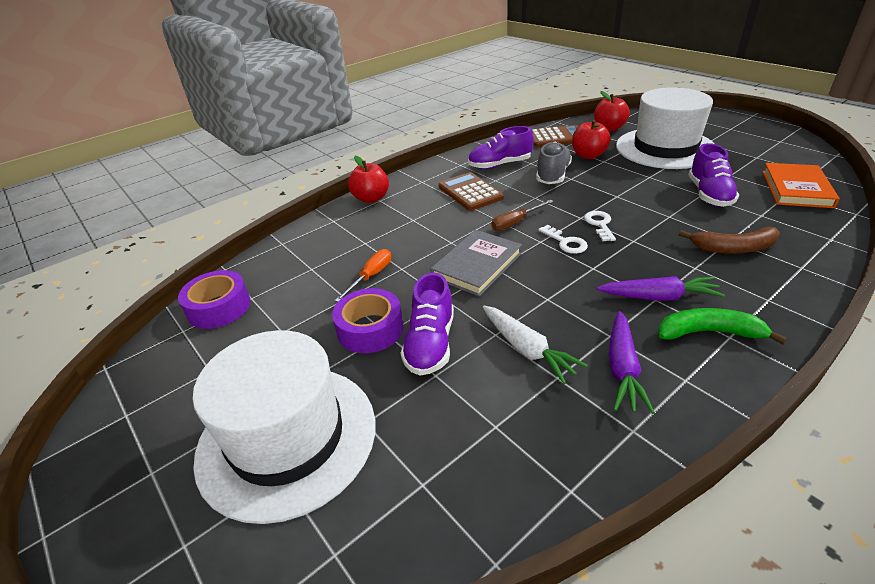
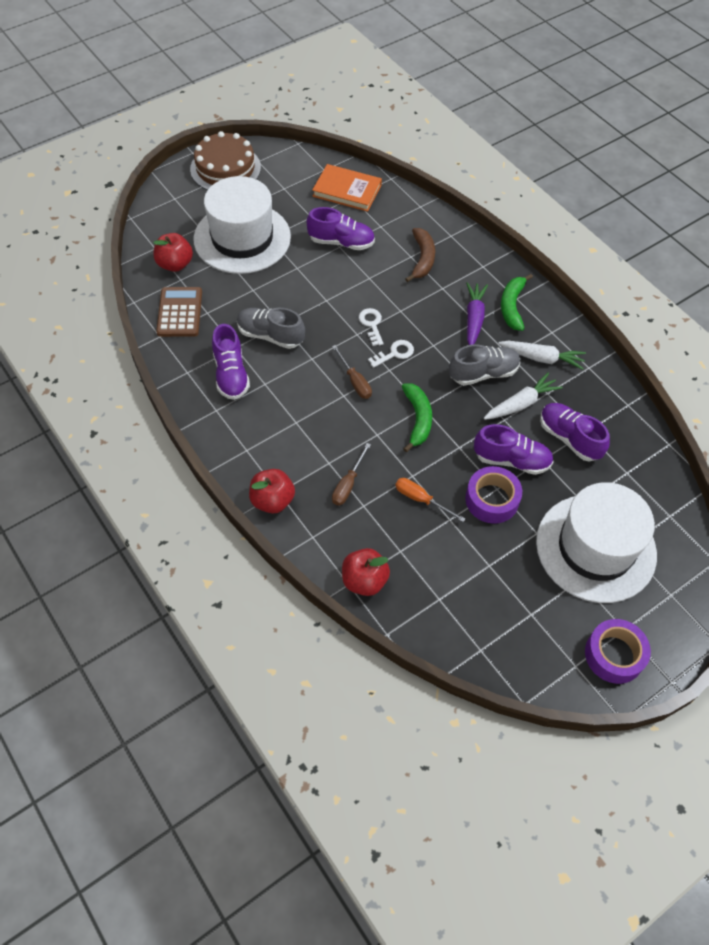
camera: 90 degrees left, 20 degrees up
purple tape [178,270,250,329] -> purple tape moved to [585,619,651,684]
grey book [431,230,522,297] -> green banana [402,383,432,452]
brown calculator [439,172,504,211] -> none
red apple [572,120,611,159] -> red apple moved to [342,548,390,596]
white key [584,211,616,241] -> white key turned 75 degrees clockwise [359,308,383,346]
purple carrot [609,311,655,414] -> white carrot [498,341,586,370]
none -> brown cake [190,131,261,190]
none -> brown screwdriver [332,443,371,506]
none -> grey shoe [449,344,520,386]
none -> purple shoe [540,403,610,462]

